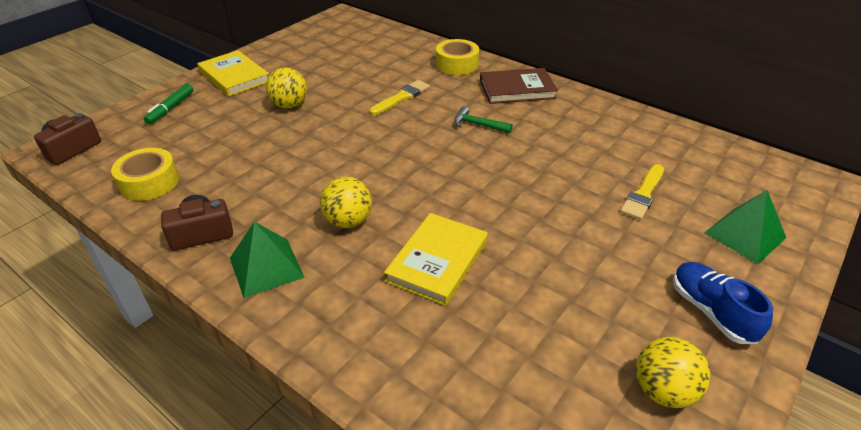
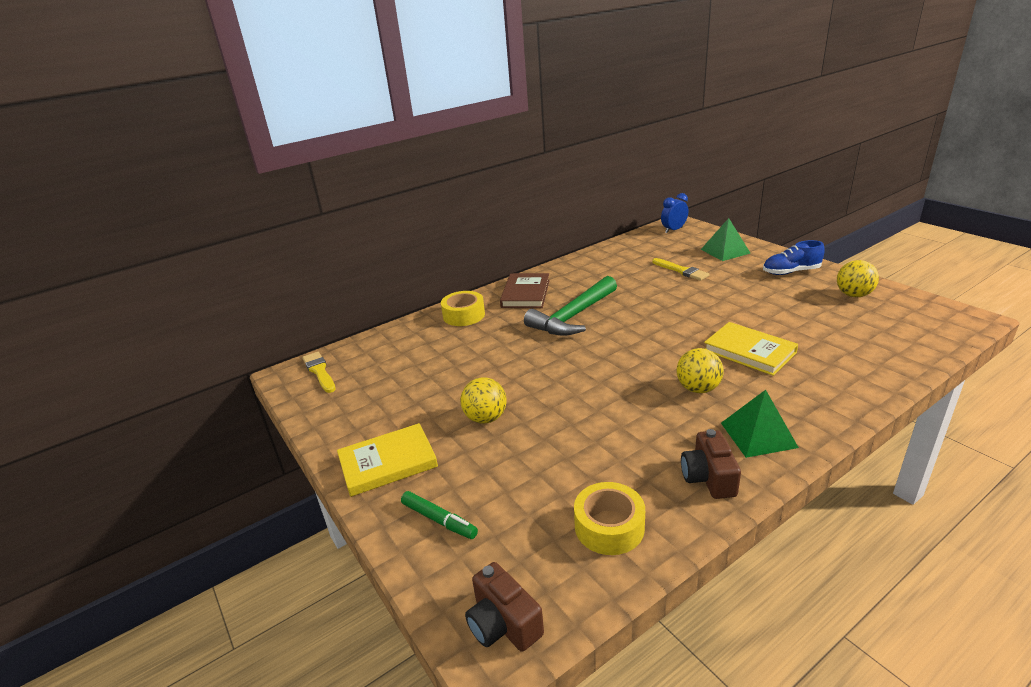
camera: 70 degrees left, 10 degrees down
yellow brush [369,80,430,115] -> yellow brush moved to [302,352,336,393]
green hammer [454,106,513,133] -> green hammer [524,276,617,336], size x2.17
none -> blue clock [661,193,688,233]

